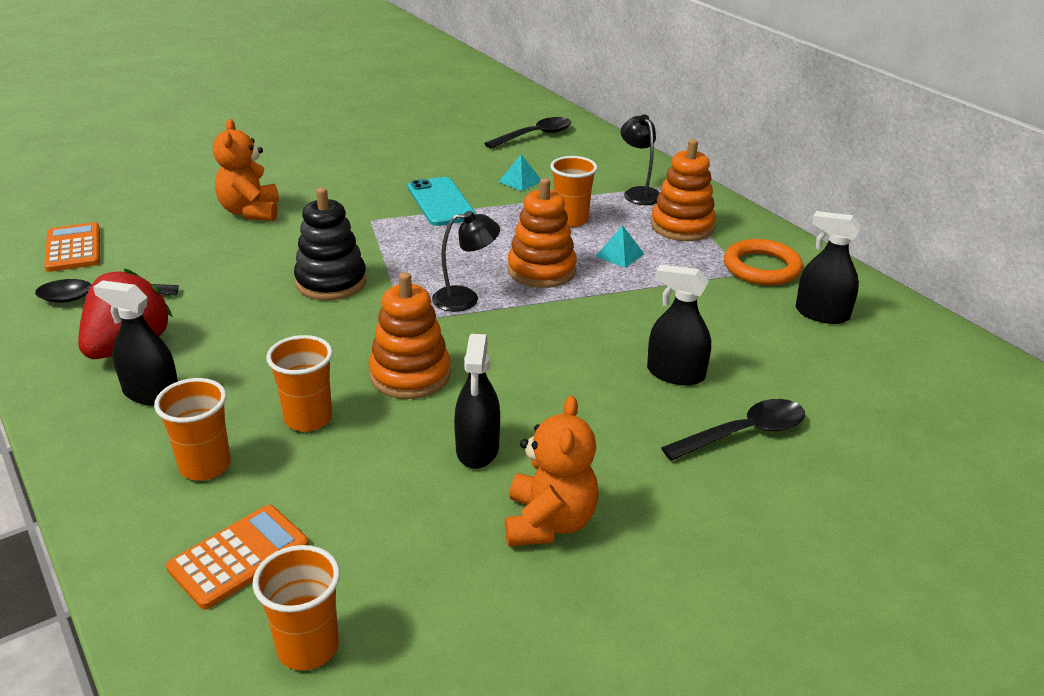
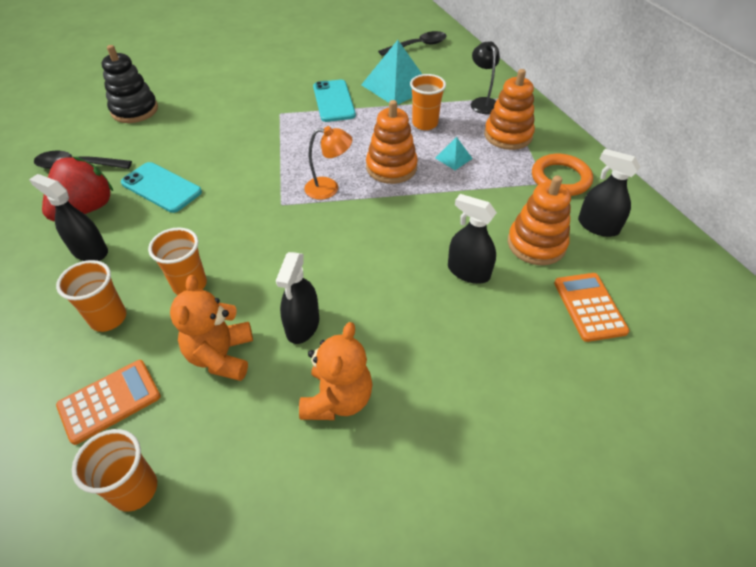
camera: 10 degrees right, 15 degrees up
orange calculator [44,222,100,272] -> orange calculator moved to [554,273,630,342]
orange teddy bear [213,119,279,221] -> orange teddy bear moved to [170,275,253,381]
black stacking toy [294,188,367,300] -> black stacking toy moved to [102,45,158,123]
orange stacking toy [369,272,451,399] -> orange stacking toy moved to [508,175,571,265]
black lamp [432,211,500,312] -> orange lamp [304,126,352,200]
turquoise pyramid [499,154,541,191] -> turquoise pyramid [361,40,422,105], size x2.17
black spoon [661,399,805,461] -> none
none -> turquoise phone [121,162,202,213]

